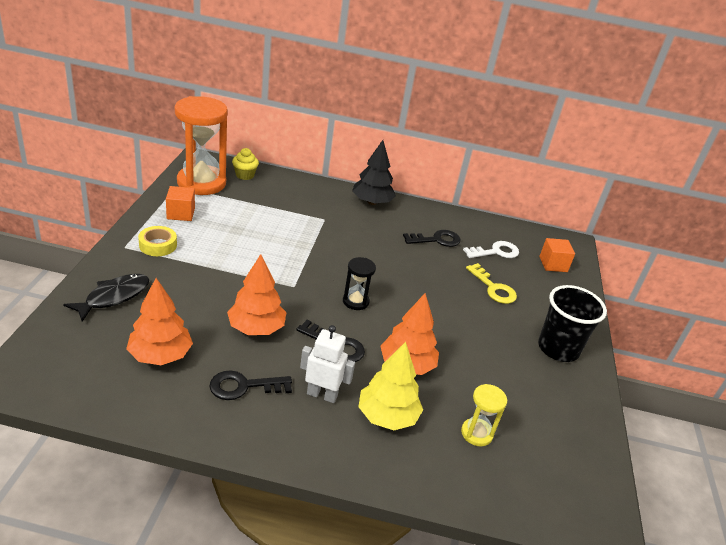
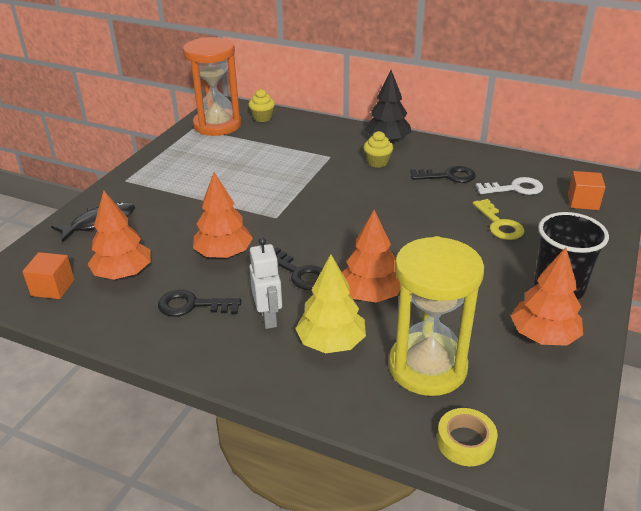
camera: 20 degrees right, 0 degrees up
yellow tape [138,226,177,256] -> yellow tape moved to [437,408,498,466]
orange cube [166,186,195,221] -> orange cube moved to [22,252,74,299]
white robot [300,325,355,403] -> white robot turned 45 degrees clockwise [250,237,282,329]
black hourglass [343,257,376,310] -> none
yellow hourglass [461,384,507,447] -> yellow hourglass [389,236,484,396], size x2.14
none -> yellow cupcake [364,131,393,168]
none -> orange tree [511,247,583,346]

